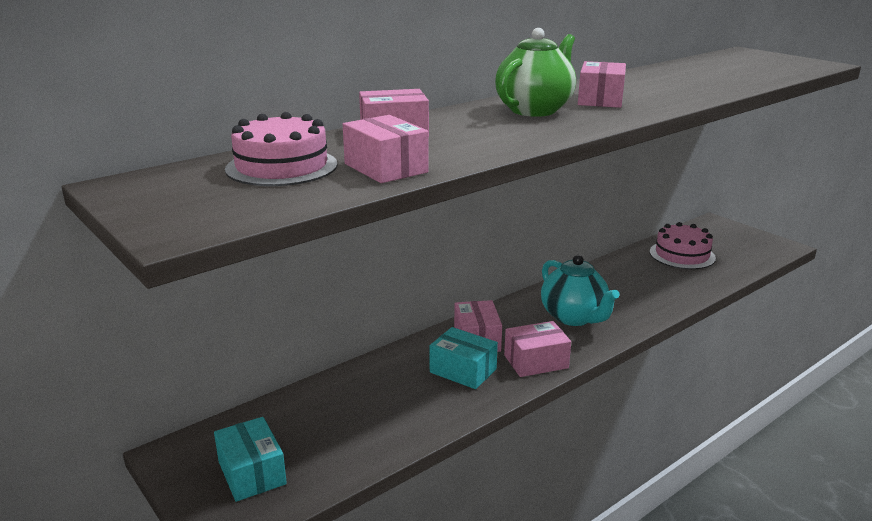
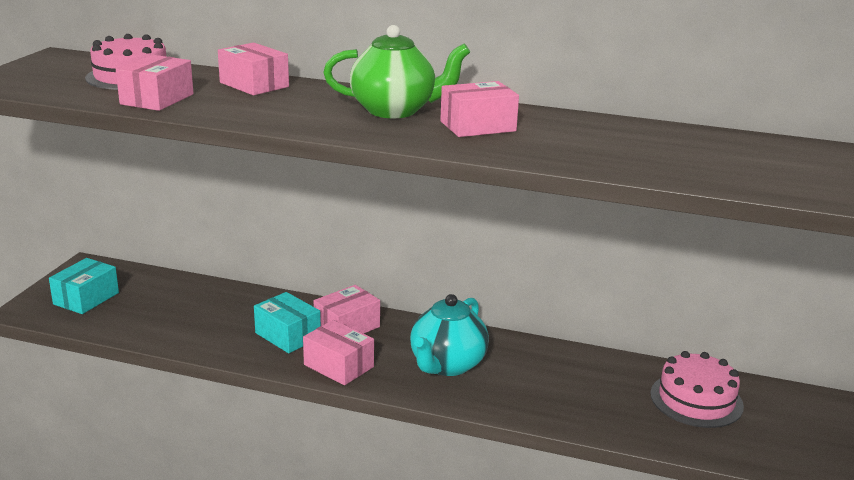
camera: 55 degrees right, 0 degrees up
turquoise box [430,327,498,389] -> turquoise box turned 45 degrees counterclockwise [254,292,321,353]

